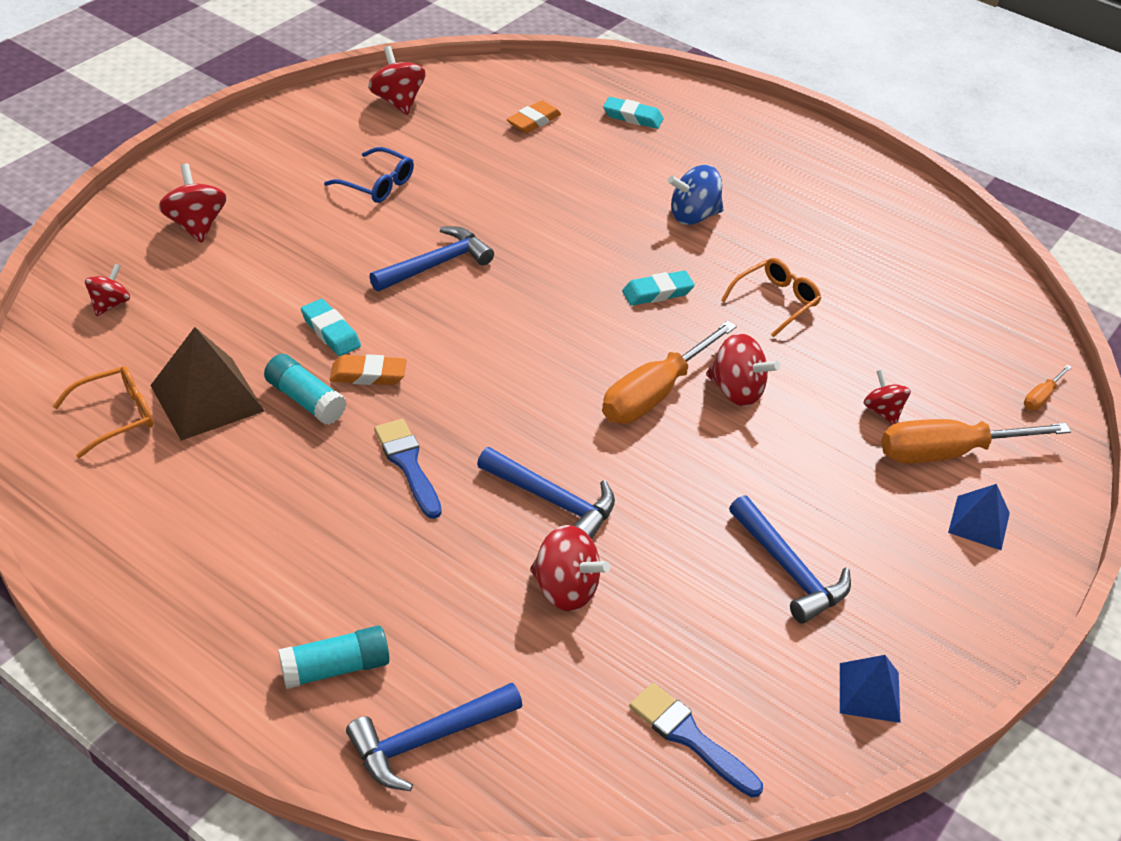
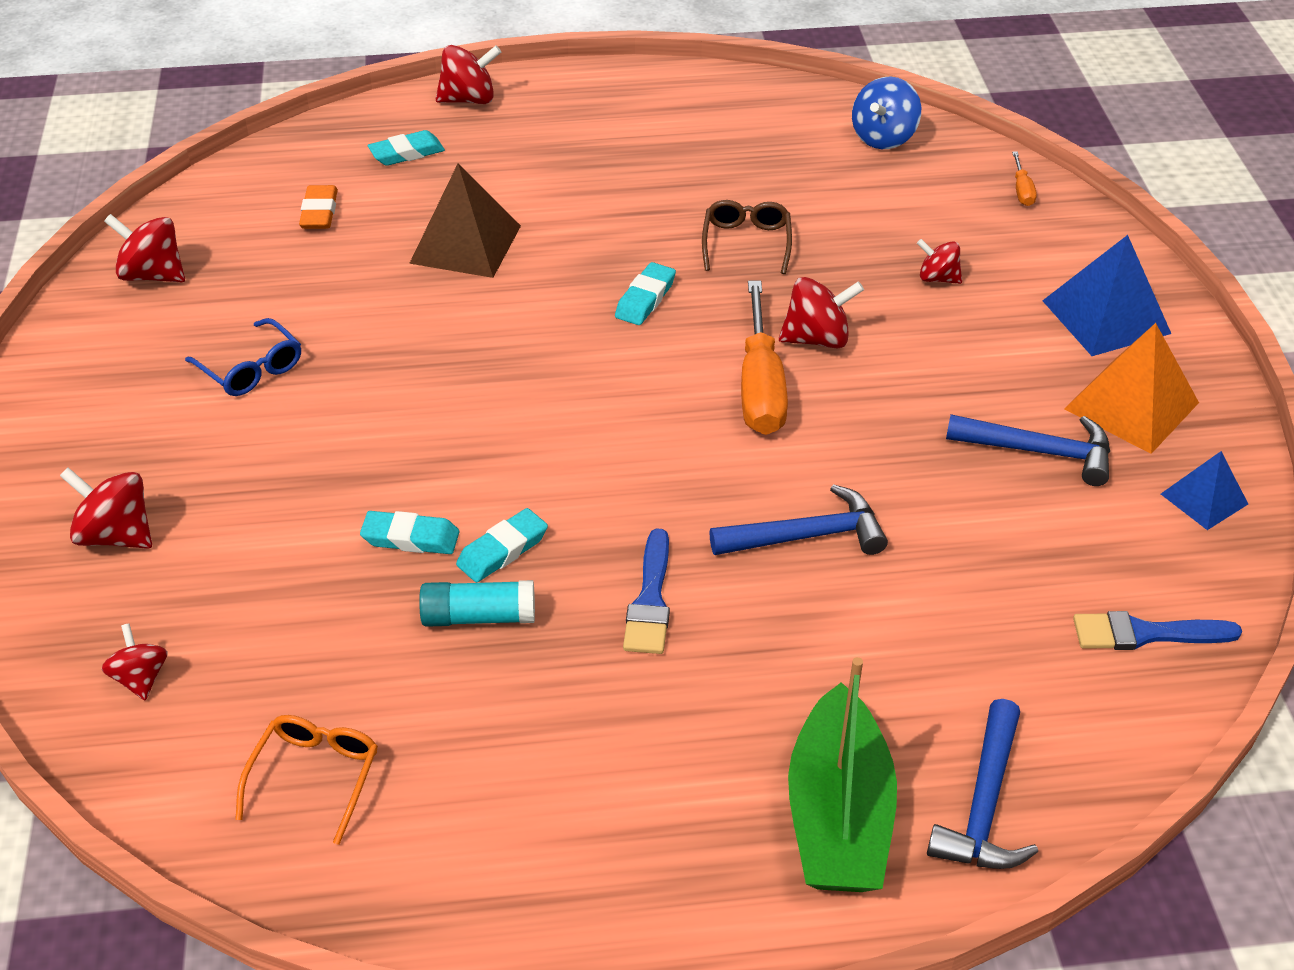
camera: 40 degrees left, 0 degrees up
brown pyramid [150,327,265,441] -> brown pyramid moved to [409,164,521,278]
turquoise glue stick [278,626,390,689] -> green boat [788,657,897,892]
blue glasses [324,147,414,203] -> blue glasses turned 60 degrees clockwise [185,318,301,396]
orange eraser [330,354,406,385] -> turquoise eraser [456,508,548,583]
blue hammer [369,226,494,291] -> none
blue brush [374,419,442,519] -> blue brush turned 105 degrees counterclockwise [623,528,670,654]
red spinning top [530,525,610,611] -> red spinning top moved to [436,45,501,104]
blue spinning top [668,165,723,225] -> blue spinning top moved to [852,77,921,149]
orange glasses [721,258,821,337] -> brown glasses [702,200,792,274]
orange screwdriver [881,419,1071,464] -> none
blue pyramid [948,484,1010,550] -> blue pyramid [1043,235,1171,356], size x1.69
none -> orange pyramid [1064,323,1199,454]

